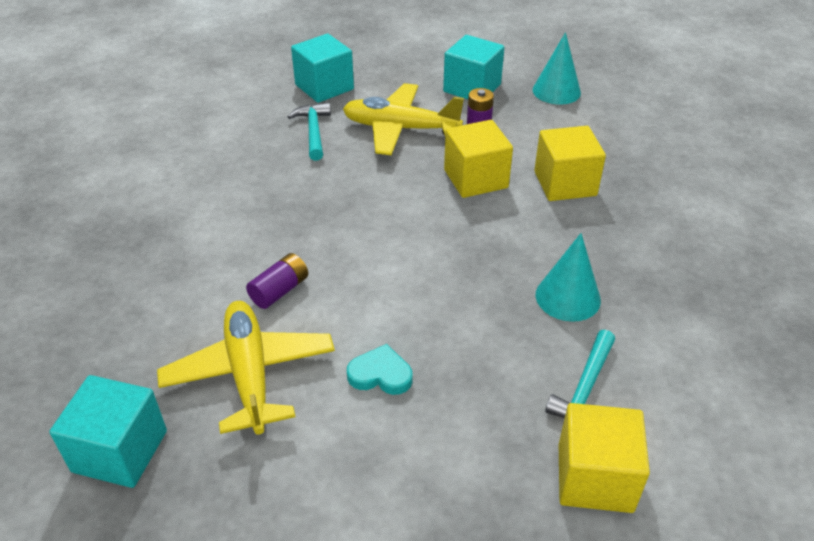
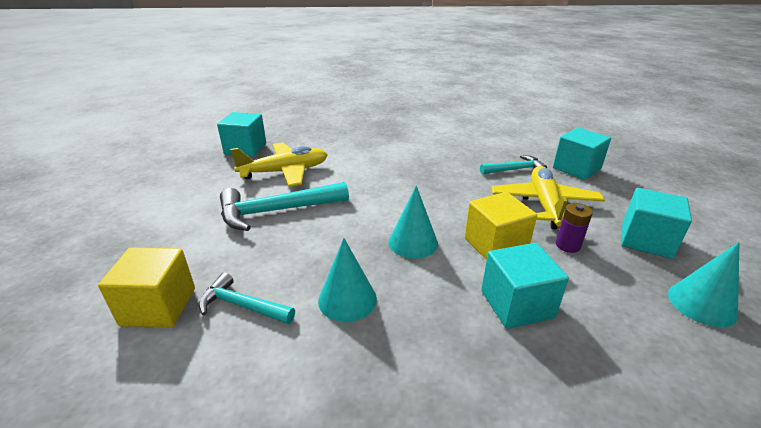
camera: 85 degrees right, 10 degrees down
purple battery [246,253,308,309] -> none
turquoise heart [347,344,412,395] -> turquoise hammer [220,182,349,231]
yellow cube [534,126,606,201] -> turquoise cube [481,243,569,329]
none -> turquoise cone [388,186,438,259]

